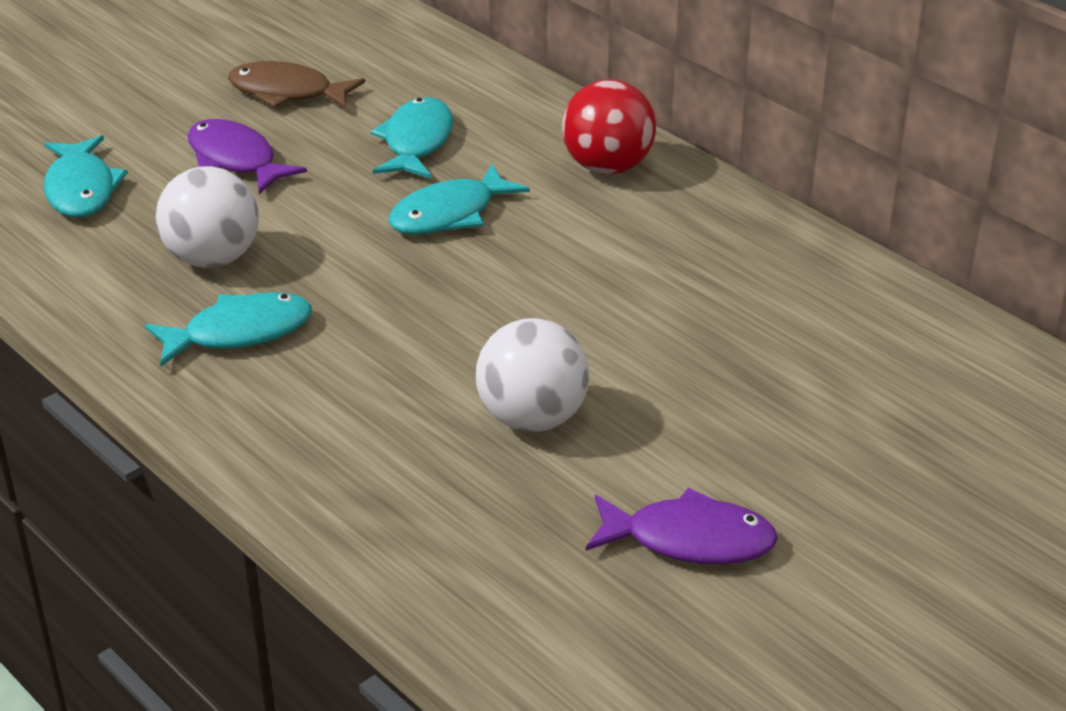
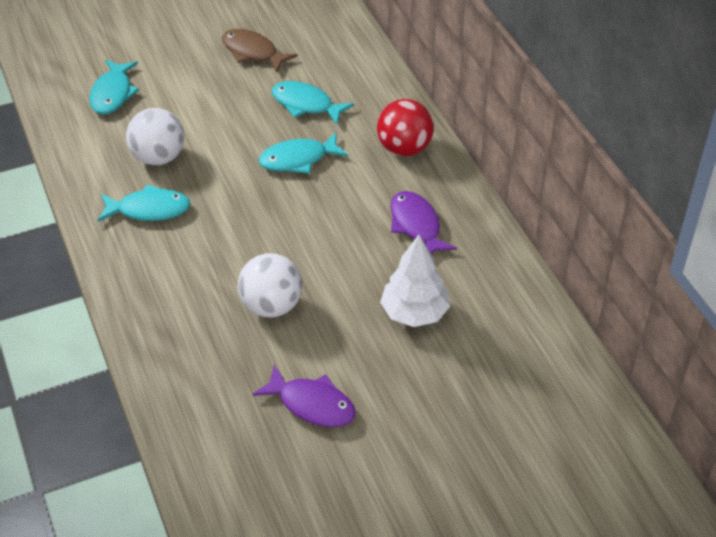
camera: 20 degrees right, 10 degrees up
purple fish [188,119,307,194] -> purple fish moved to [390,191,457,254]
turquoise fish [370,97,453,178] -> turquoise fish turned 90 degrees counterclockwise [272,81,354,125]
none -> white tree [380,234,450,327]

